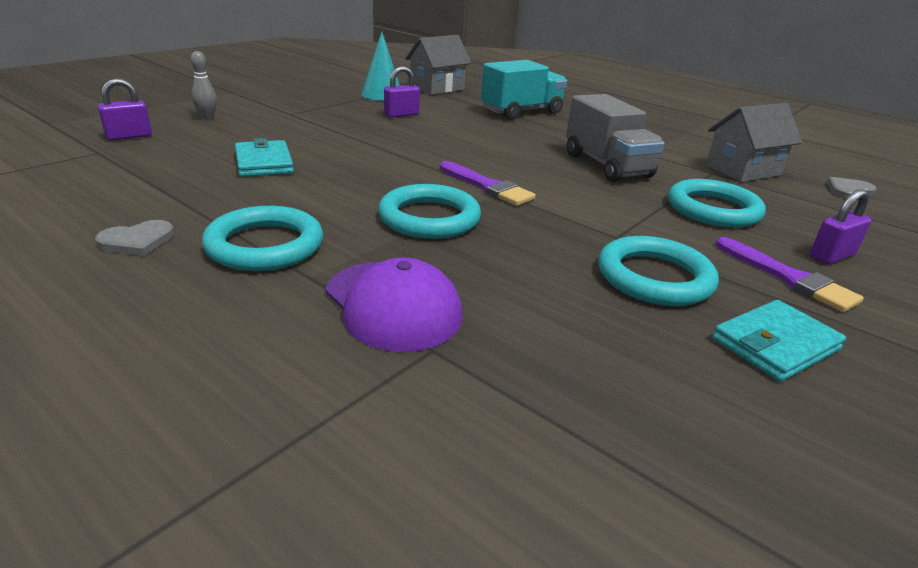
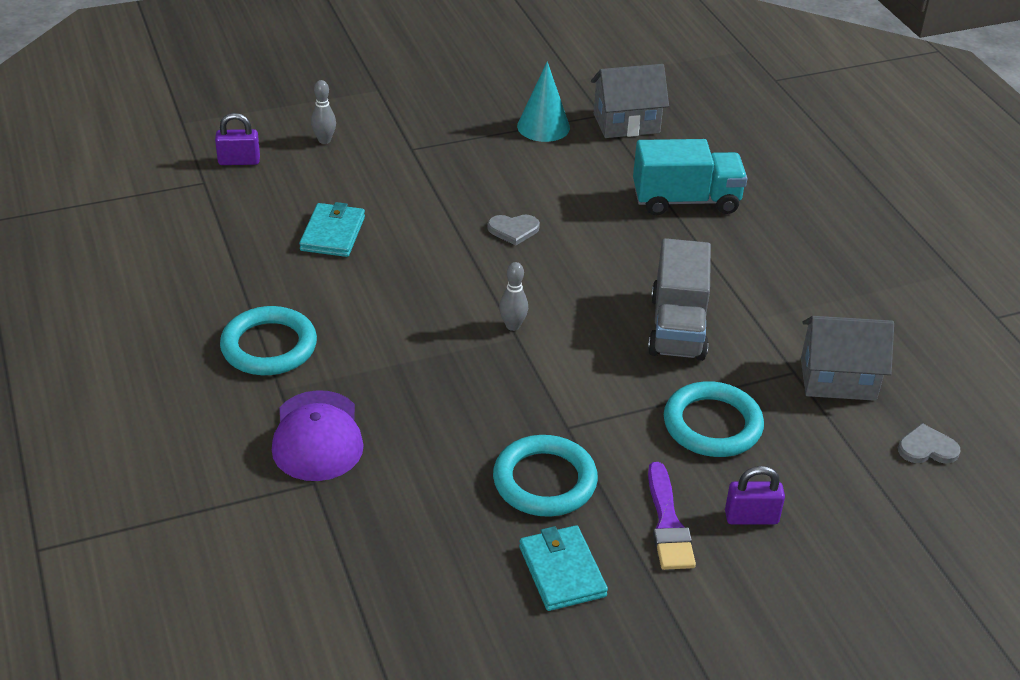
camera: 30 degrees right, 10 degrees up
grey heart [95,220,174,256] -> grey heart moved to [487,214,540,246]
turquoise ring [378,184,481,239] -> none
purple padlock [384,66,420,118] -> none
purple brush [440,161,536,206] -> grey bowling pin [499,262,528,331]
turquoise wallet [712,300,846,382] -> turquoise wallet turned 75 degrees clockwise [519,525,608,611]

